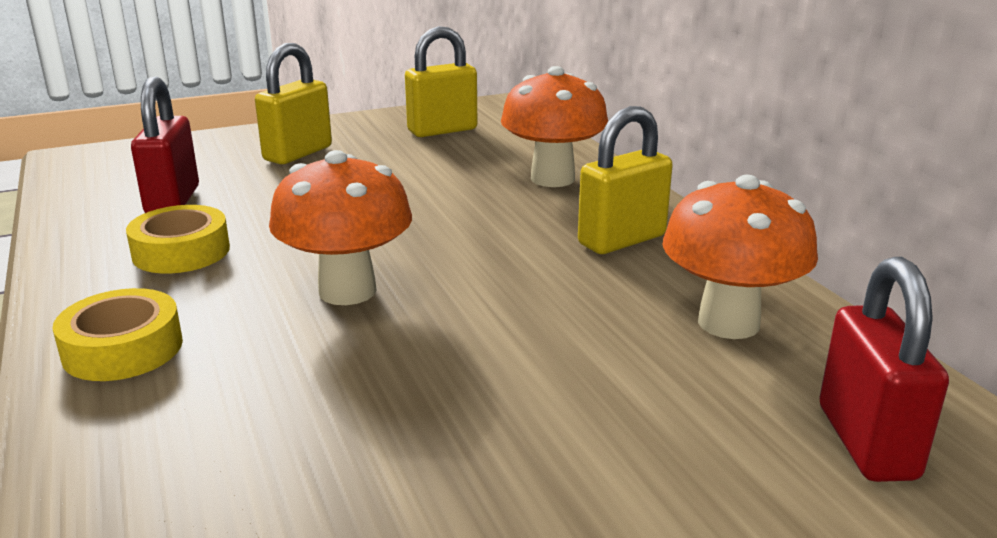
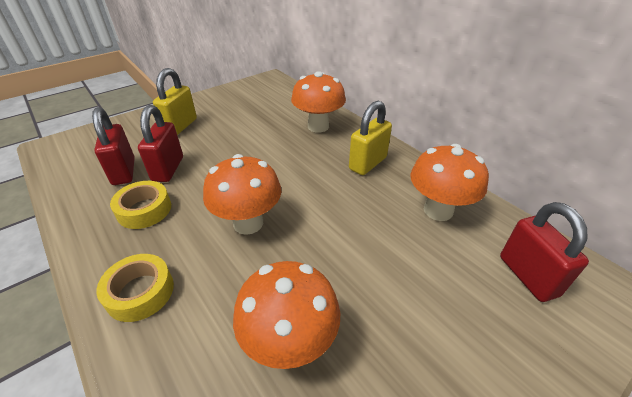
camera: 15 degrees left, 15 degrees up
yellow padlock [405,26,477,137] -> none
none -> red padlock [138,105,183,182]
none -> orange mushroom [233,261,340,369]

